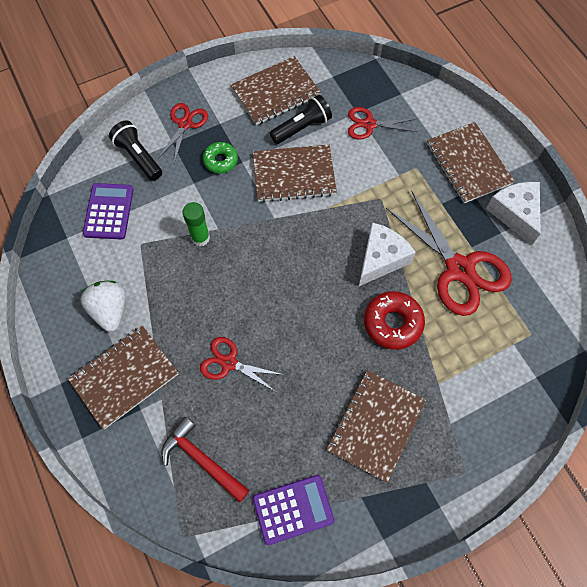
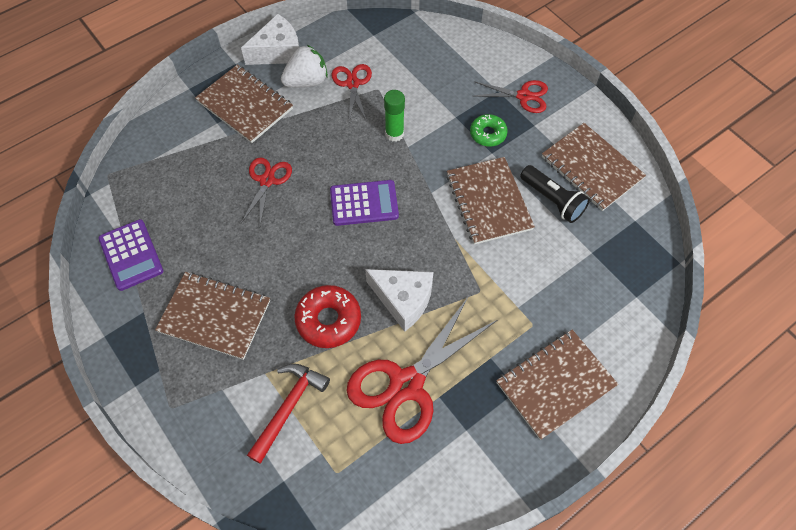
camera: 80 degrees right, 5 degrees down
purple calculator [83,183,134,239] -> purple calculator moved to [330,180,399,226]
black flashlight [109,120,162,181] -> none
red hammer [161,417,250,503] -> red hammer moved to [247,364,330,464]
red scissors [348,107,417,140] -> red scissors moved to [331,64,372,122]
white cheese [486,182,541,245] -> white cheese moved to [241,14,299,65]

